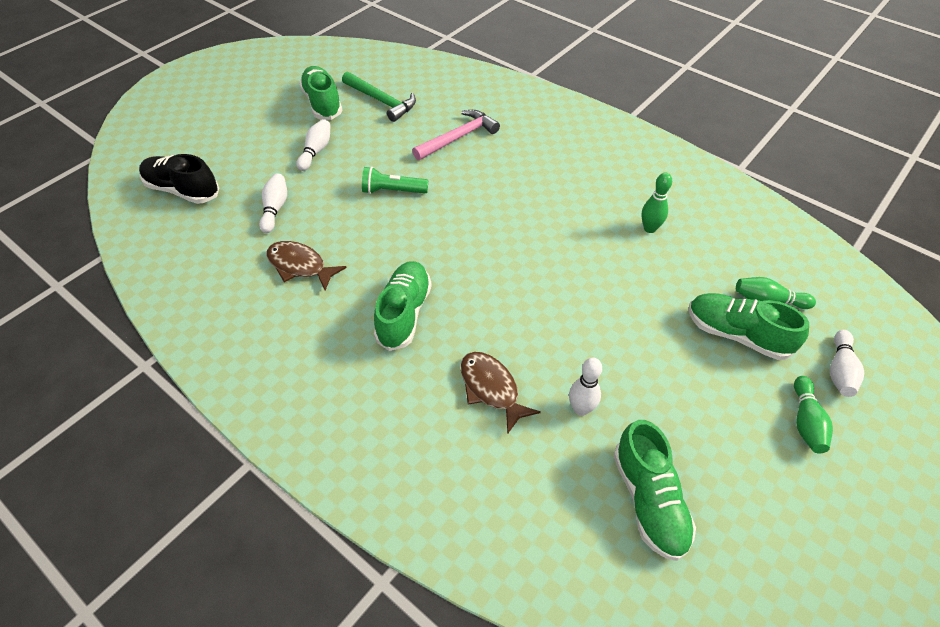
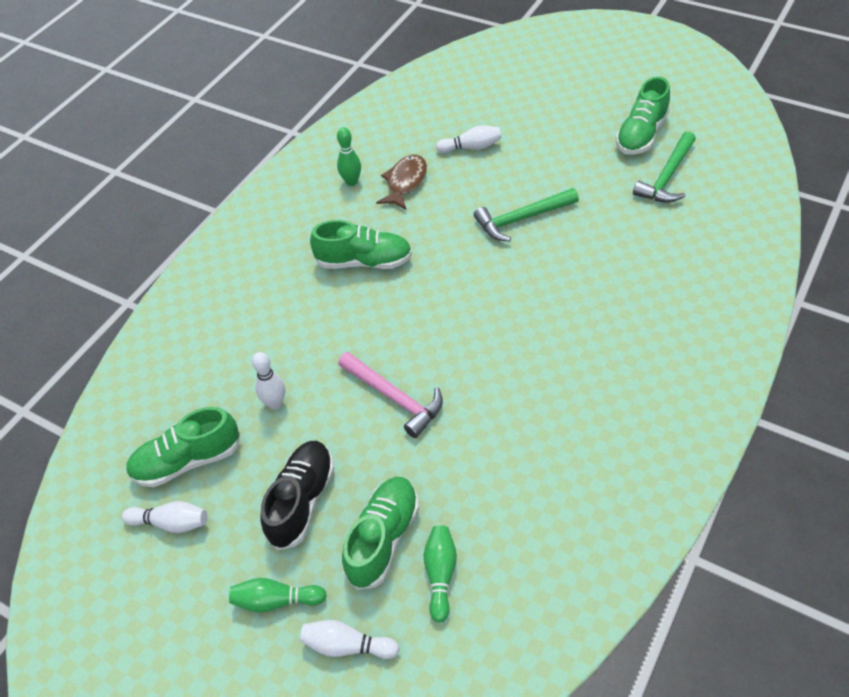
camera: 85 degrees right, 0 degrees up
black shoe [139,154,219,204] -> black shoe moved to [260,441,334,550]
white bowling pin [296,119,331,171] -> white bowling pin moved to [122,501,208,533]
green shoe [299,66,343,120] -> green shoe turned 150 degrees clockwise [616,77,670,155]
green flashlight [362,167,428,194] -> green hammer [474,188,579,241]
pink hammer [412,110,500,160] -> pink hammer moved to [338,352,443,438]
brown fish [460,352,541,434] -> none
green bowling pin [642,172,672,233] -> green bowling pin moved to [337,127,361,186]

